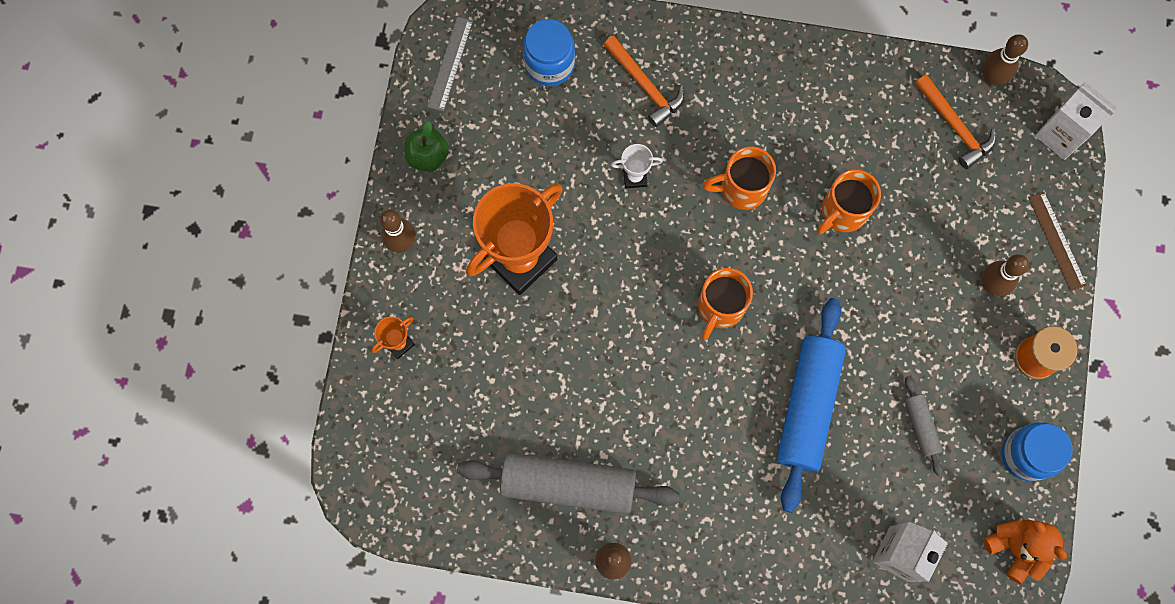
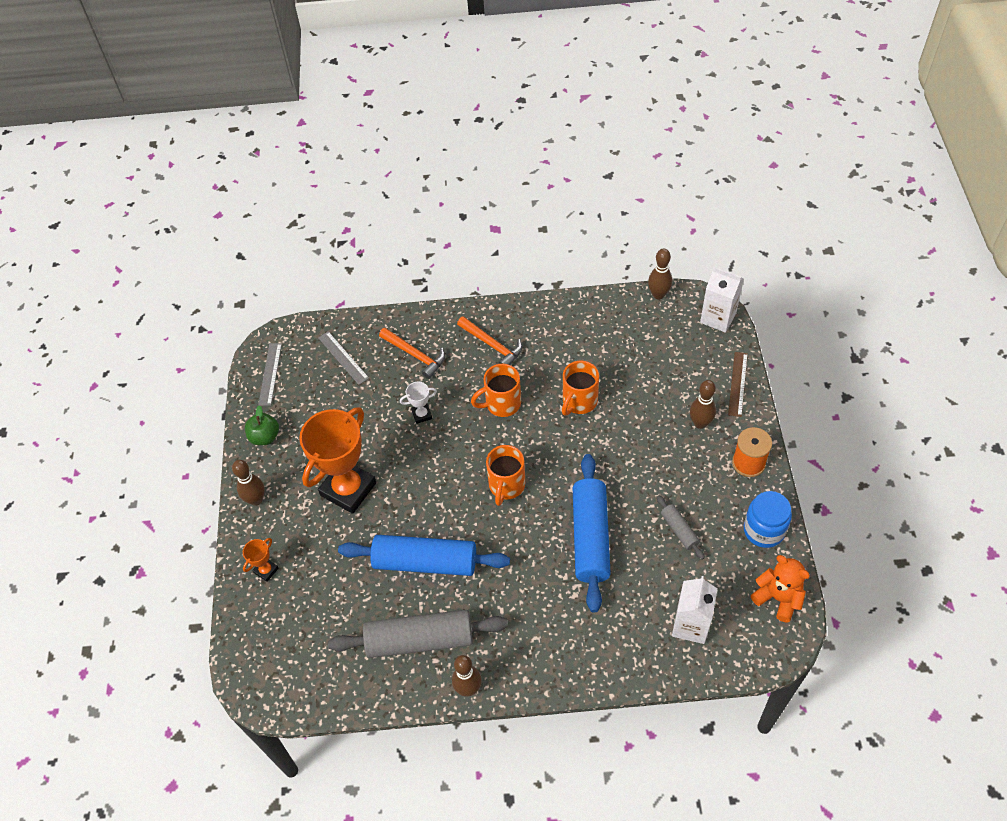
camera: 10 degrees left, 20 degrees down
blue jar [523,19,575,86] -> grey ruler [318,331,369,385]
orange hammer [915,74,996,169] -> orange hammer moved to [457,316,522,365]
brown ruler [1028,192,1087,291] -> brown ruler turned 45 degrees clockwise [728,352,748,417]
none -> blue rolling pin [338,535,510,576]

